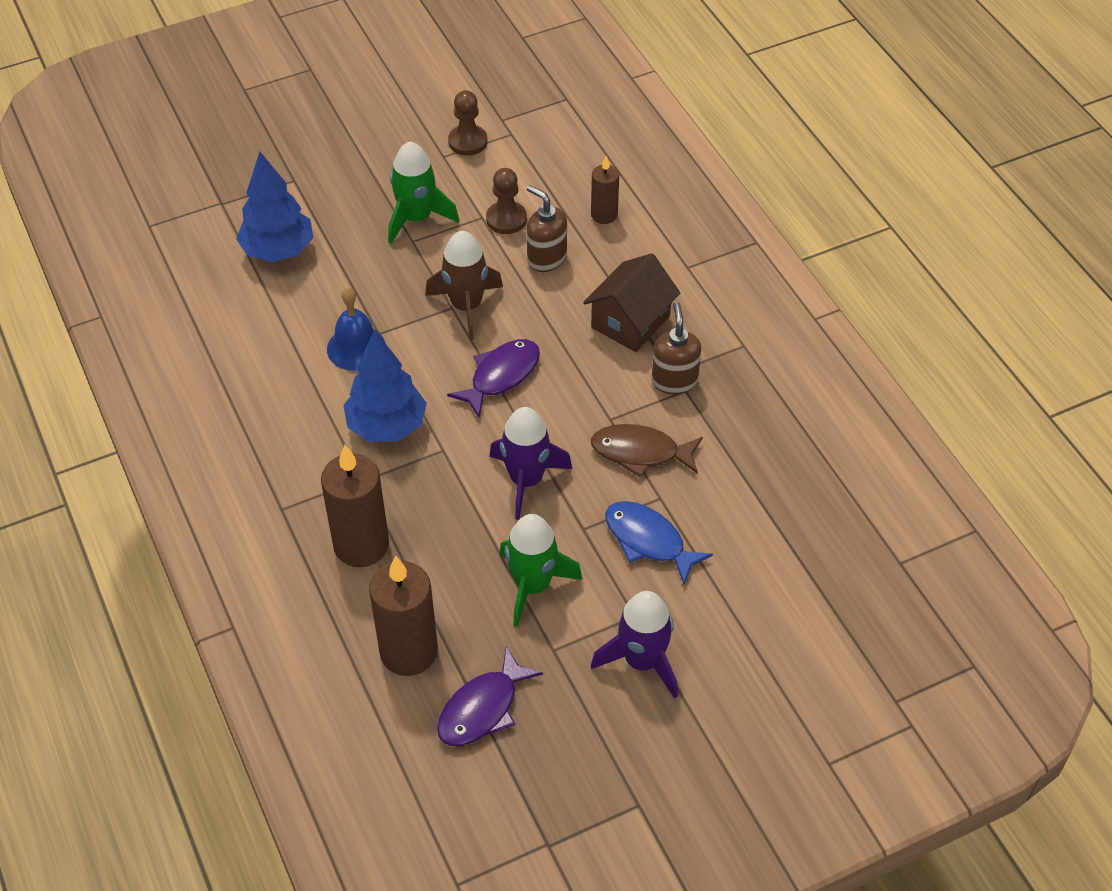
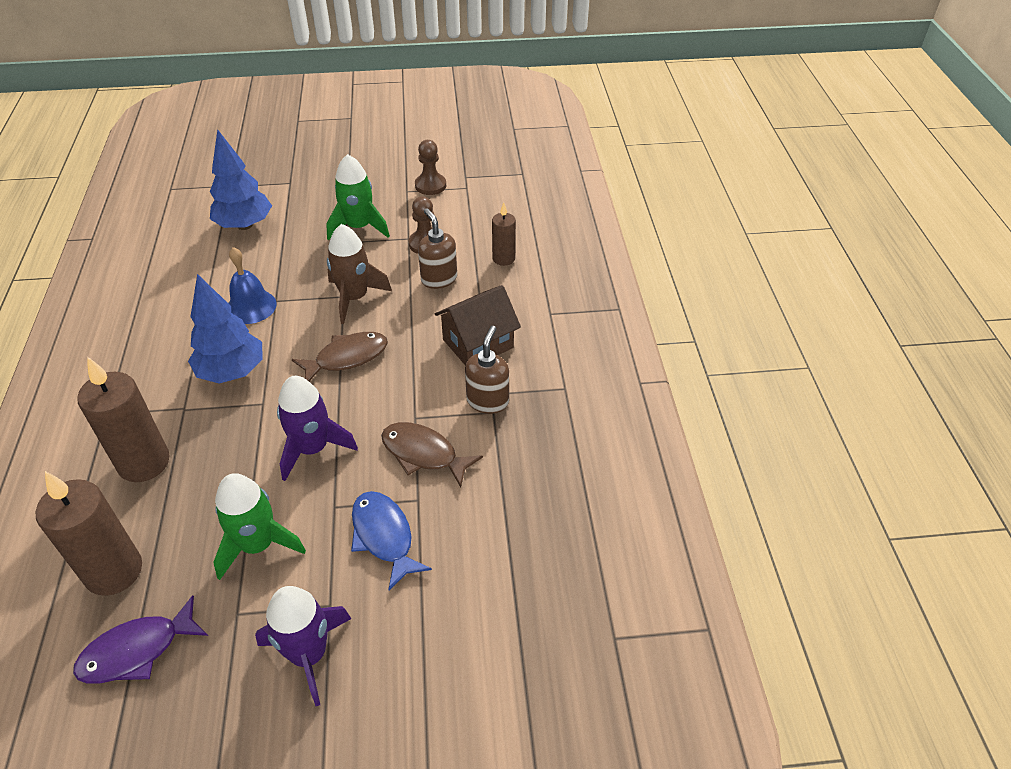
camera: 20 degrees right, 5 degrees down
purple fish [447,339,540,417] -> brown fish [292,332,388,381]

